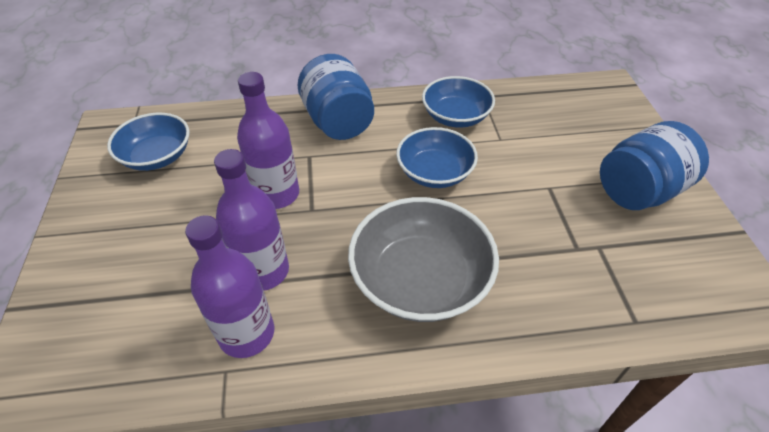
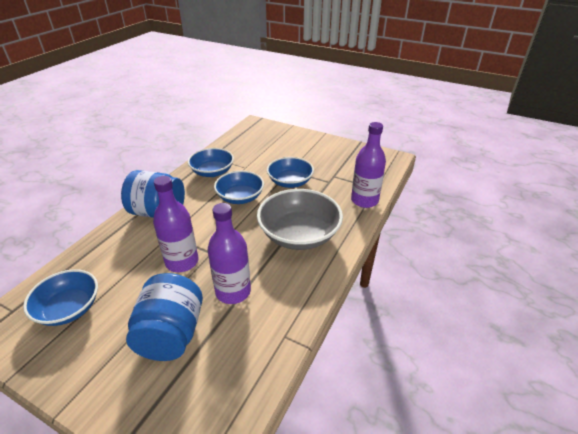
camera: 55 degrees left, 10 degrees down
purple bottle [185,215,274,358] -> purple bottle moved to [351,122,386,208]
blue jar [600,121,709,210] -> blue jar moved to [126,273,203,361]
none -> blue bowl [267,157,314,188]

